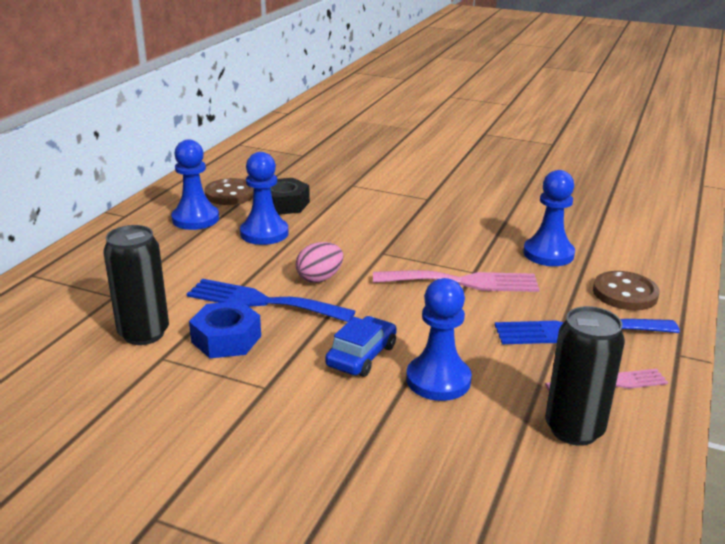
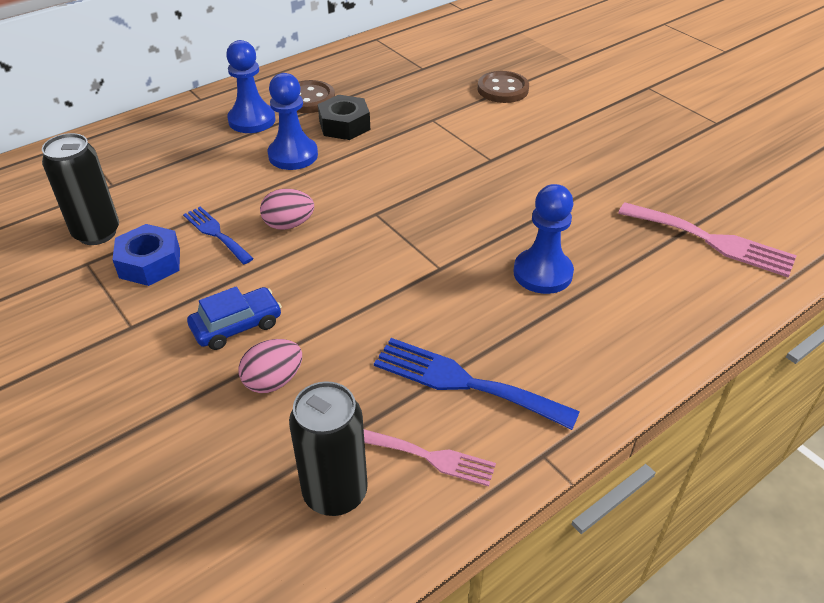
camera: 30 degrees right, 15 degrees up
blue fork [187,279,356,322] -> blue fork [183,206,254,264], size x0.62
pink fork [373,270,540,292] -> pink fork moved to [618,202,797,277]
blue pawn [406,278,472,401] -> pink egg [238,339,302,393]
brown button [593,271,659,310] -> brown button moved to [478,71,529,103]

